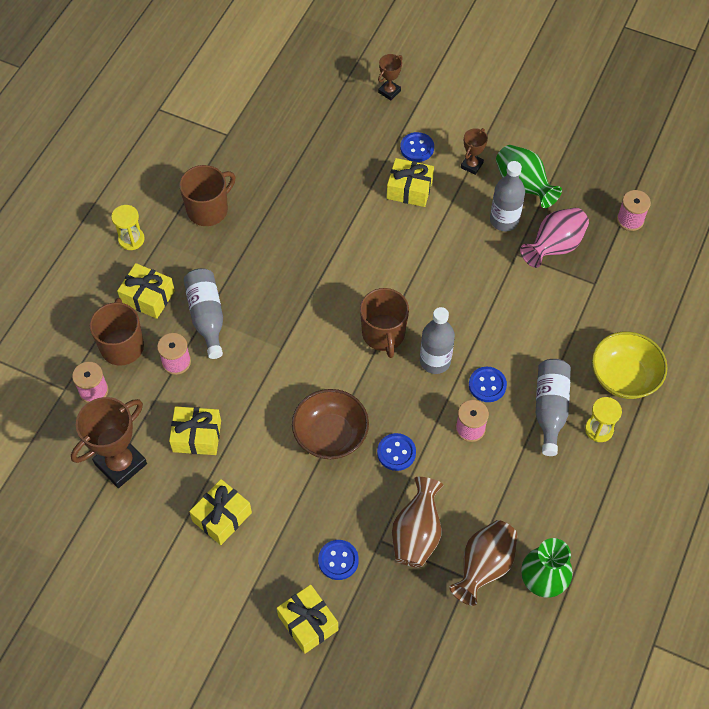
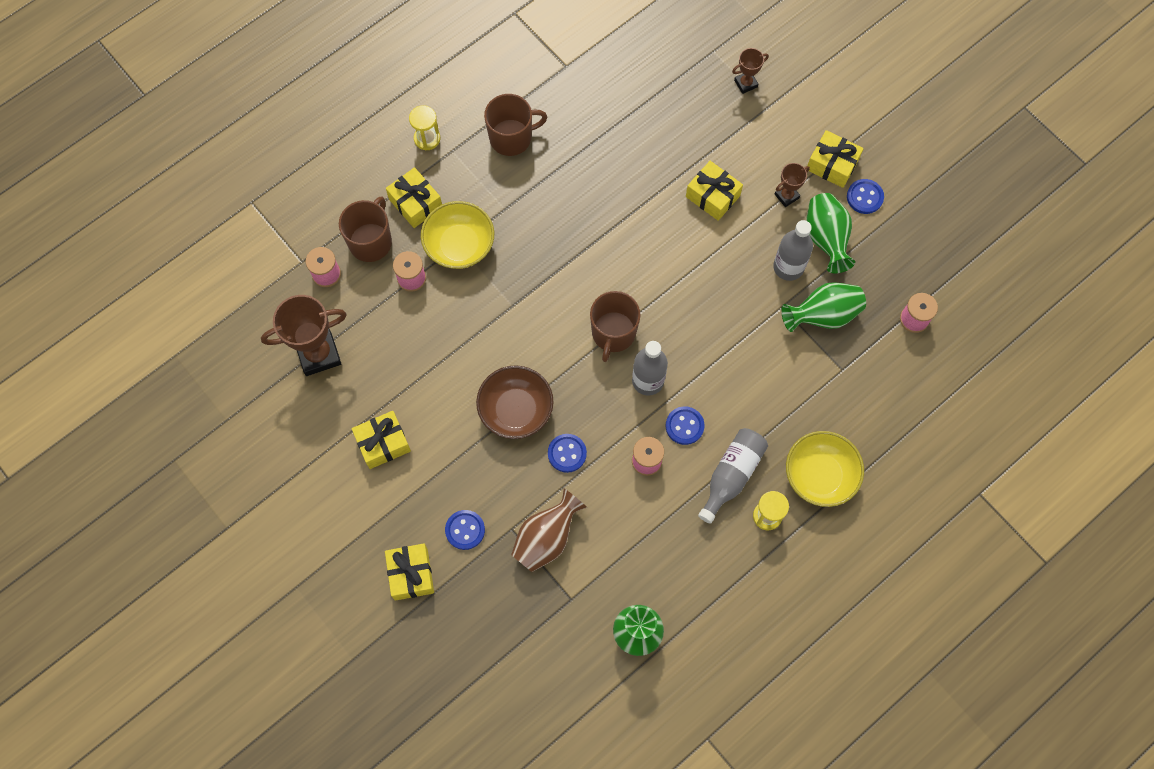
camera: 25 degrees right, 10 degrees up
yellow gift [169,406,221,455] -> yellow gift moved to [807,130,863,188]
grey bottle [184,268,223,359] -> yellow bowl [421,201,494,269]
blue button [400,132,434,162] -> blue button moved to [847,179,884,214]
brown vase [449,520,517,606] -> none
pink vase [520,208,589,268] -> green vase [781,282,866,332]

